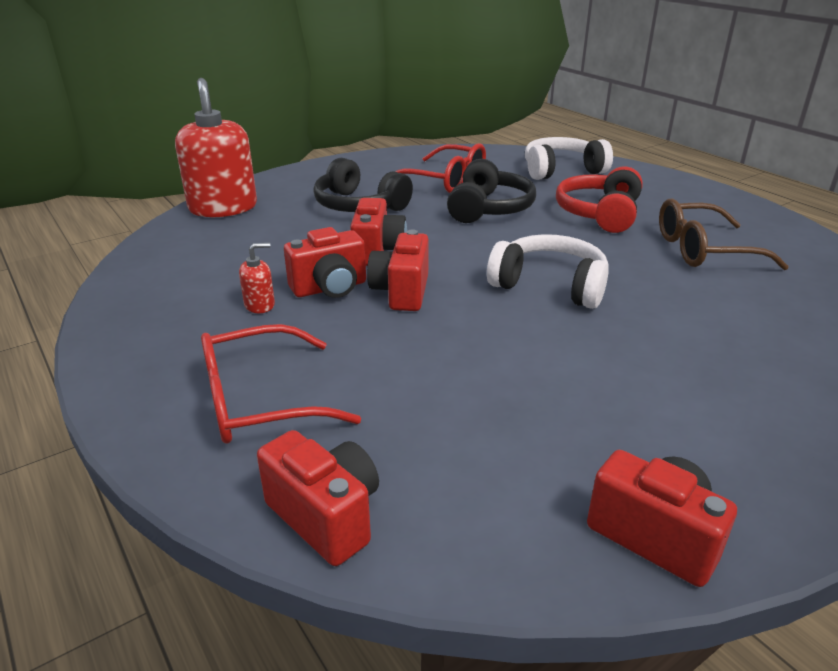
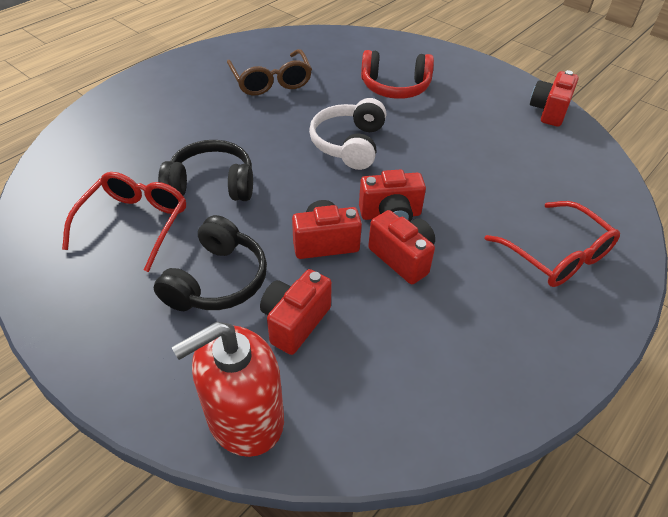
camera: 105 degrees left, 15 degrees up
red soap dispenser [239,243,275,313] -> none
red camera [257,430,379,566] -> red camera moved to [260,269,332,355]
white headphones [525,137,613,180] -> none
red headphones [556,166,643,233] -> red headphones moved to [361,50,434,99]

